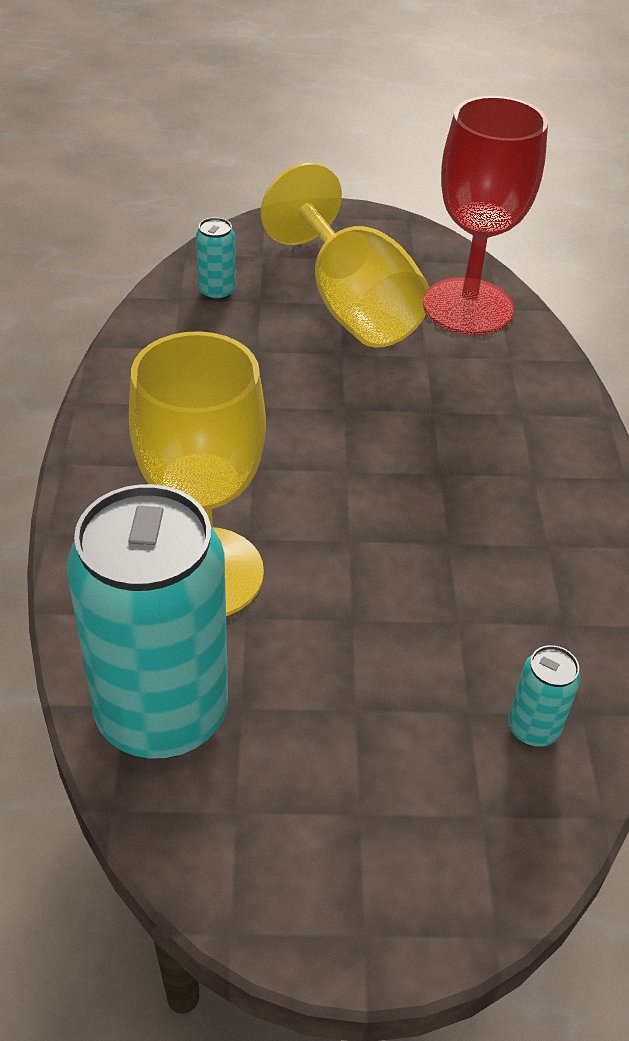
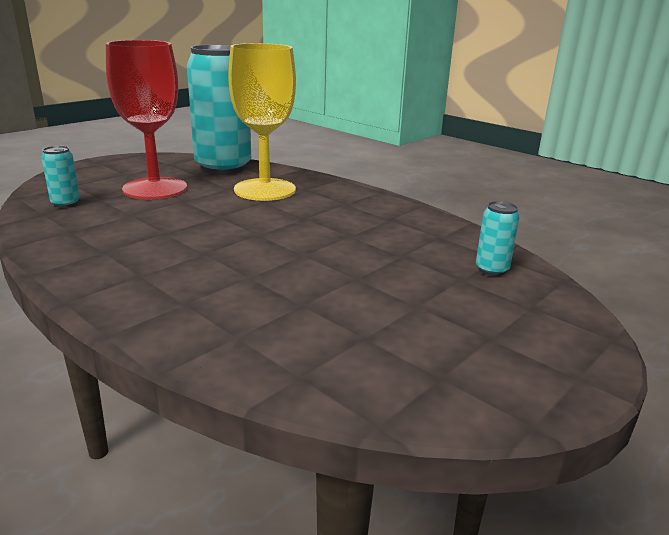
camera: 135 degrees right, 20 degrees down
yellow goblet [261,163,431,348] -> none
red goblet [426,96,548,335] -> red goblet moved to [106,40,187,200]

